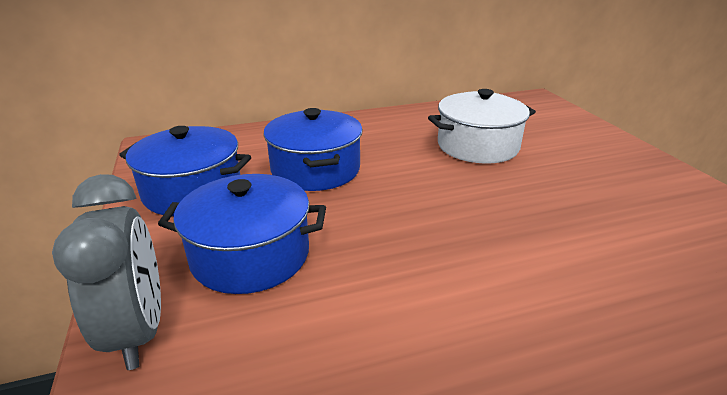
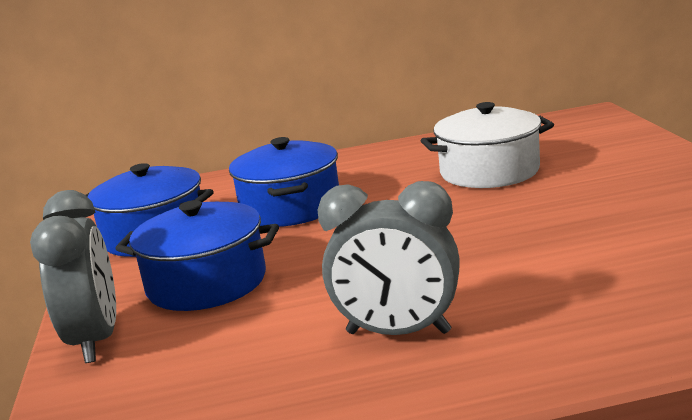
camera: 10 degrees right, 10 degrees down
none -> grey clock [318,181,460,335]

